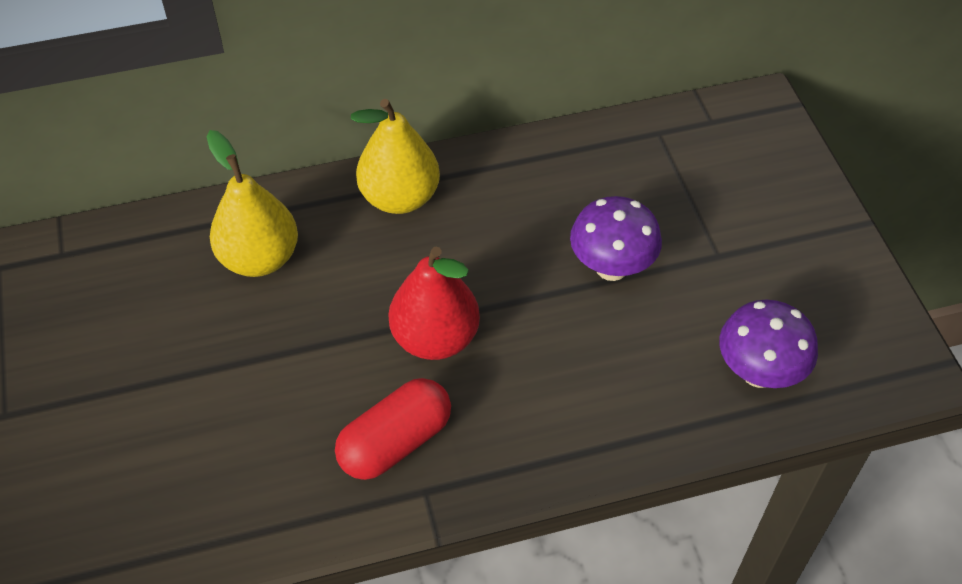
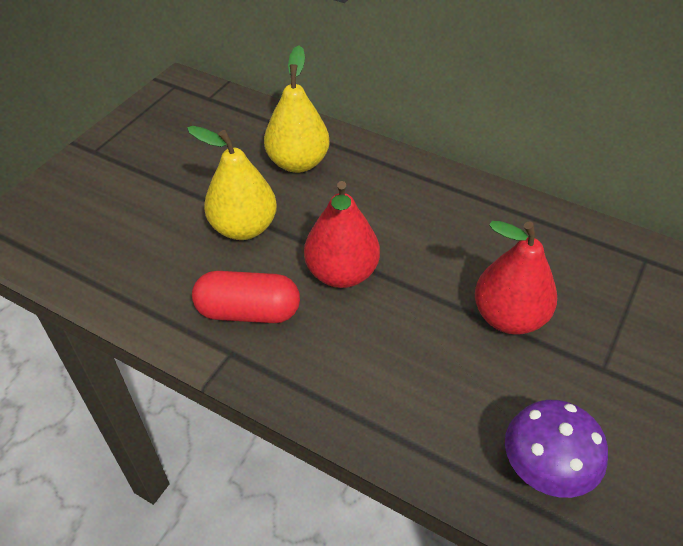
camera: 45 degrees right, 5 degrees down
yellow pear [351,99,440,214] -> yellow pear moved to [187,126,277,240]
purple mushroom [570,196,662,281] -> red pear [475,221,557,335]

